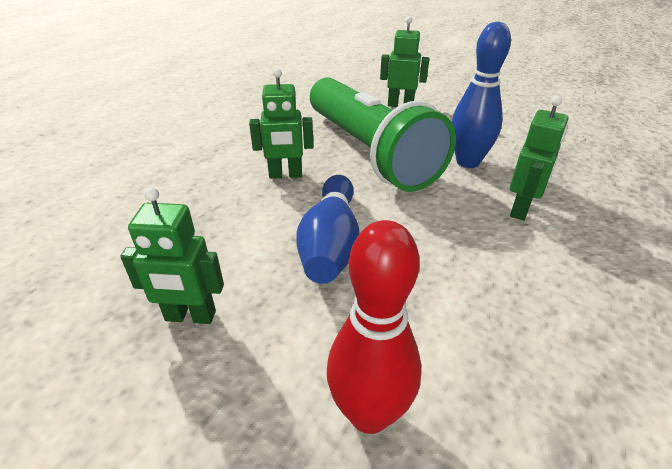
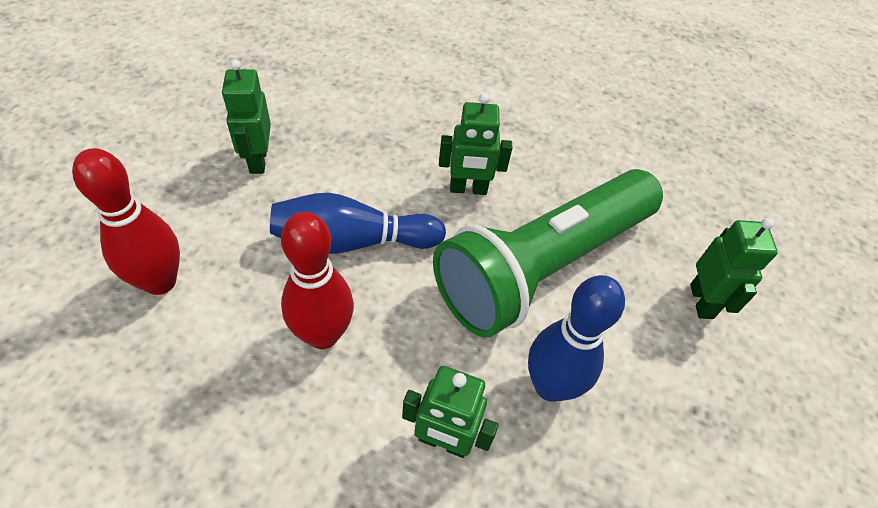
camera: 75 degrees right, 15 degrees up
green robot [249,68,313,179] -> green robot turned 75 degrees counterclockwise [439,93,512,195]
none -> red bowling pin [281,212,354,349]

